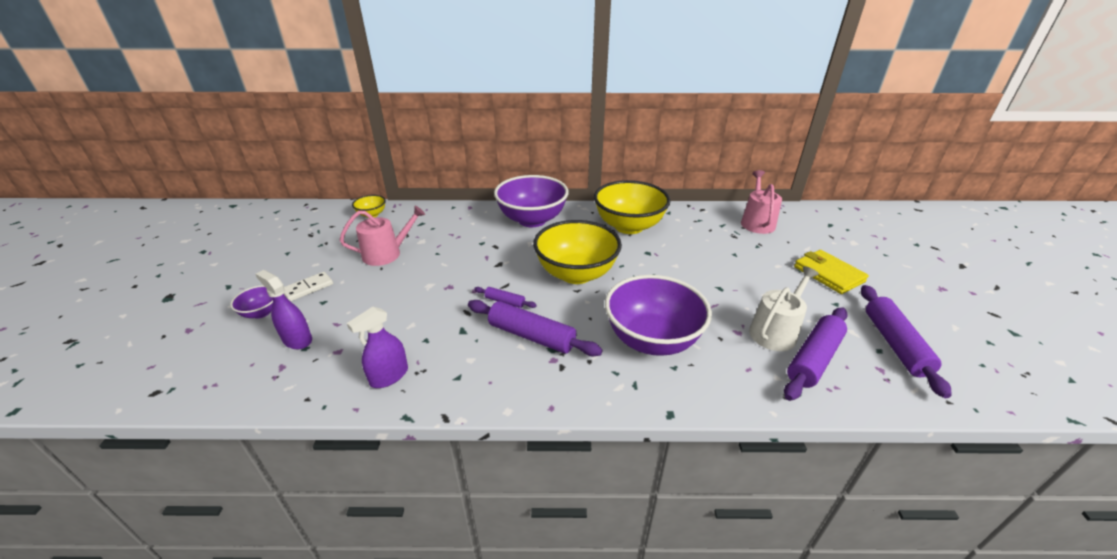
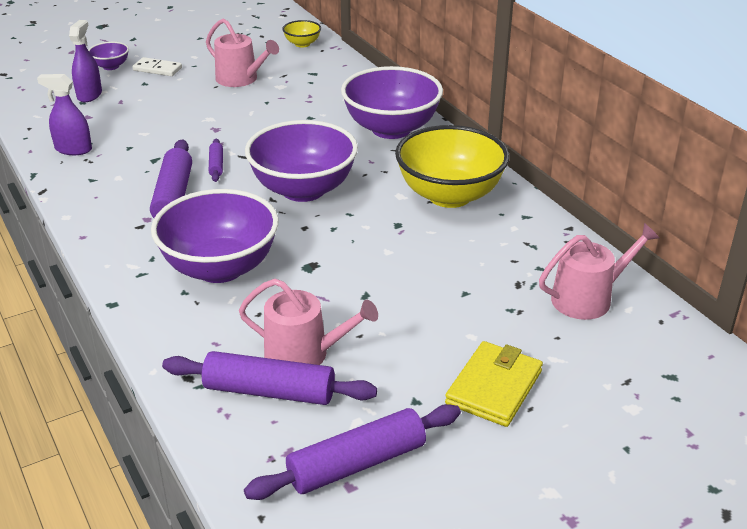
camera: 60 degrees right, 0 degrees up
yellow bowl [533,220,622,284] -> purple bowl [245,120,358,202]
white watering can [749,266,819,351] -> pink watering can [239,279,378,365]

